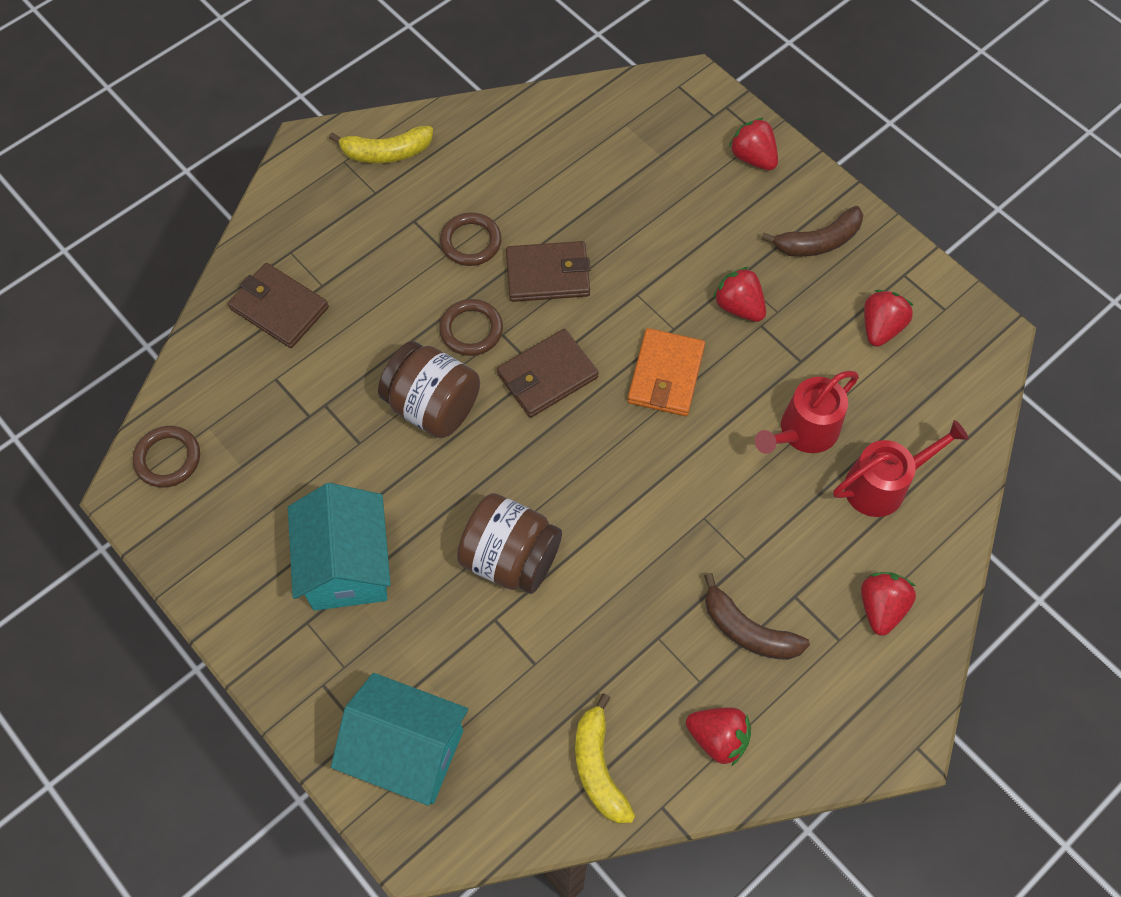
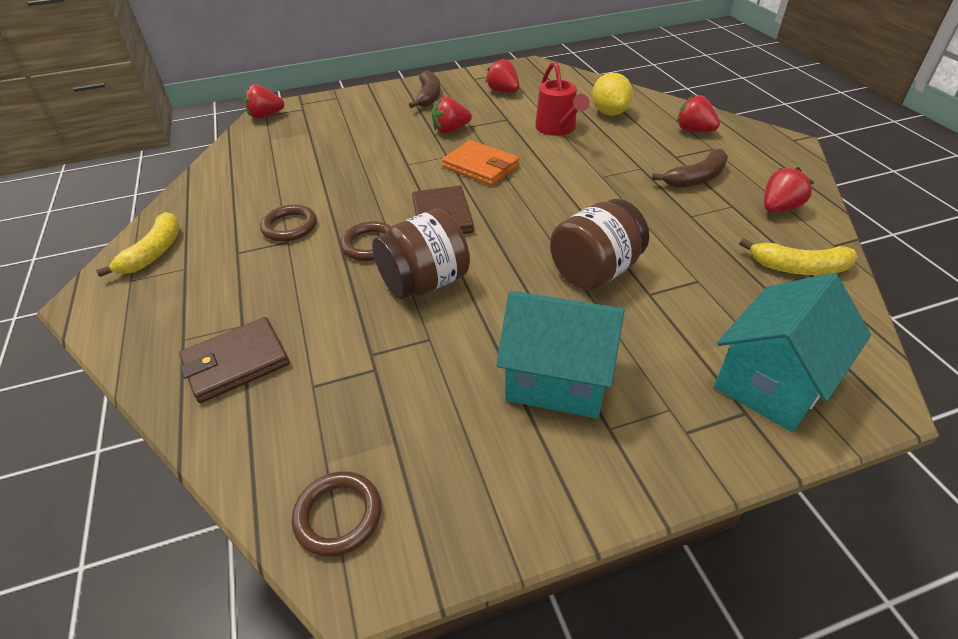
camera: 65 degrees left, 20 degrees down
brown wallet [506,241,591,302] -> none
red strawberry [729,118,778,170] -> red strawberry moved to [243,84,285,119]
red watering can [833,420,969,517] -> yellow lemon [592,73,633,115]

